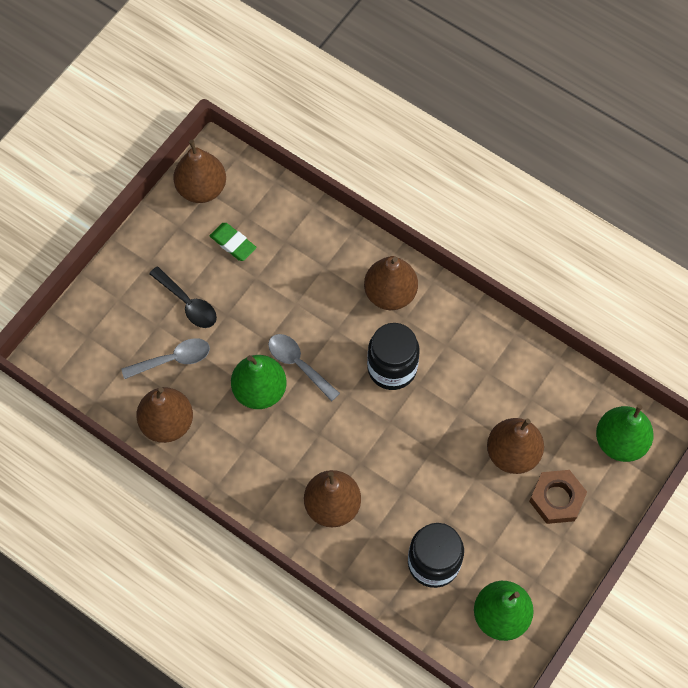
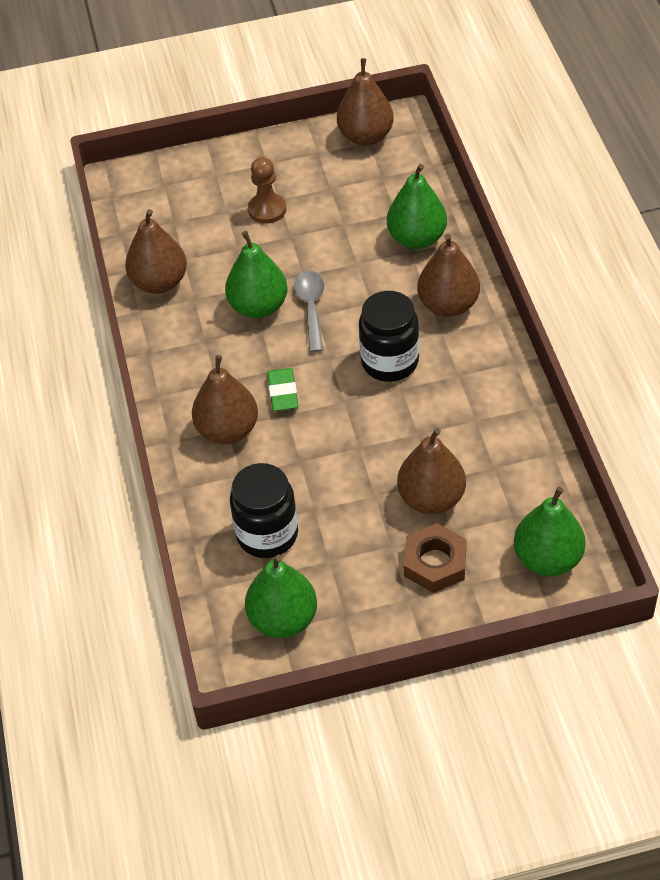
camera: 45 degrees right, 15 degrees down
grey spoon [121,338,210,379] -> none
black spoon [149,266,217,328] -> brown pawn [248,157,286,224]
green eraser [210,223,257,261] -> green eraser moved to [267,368,298,411]
none -> green pear [387,164,447,249]

